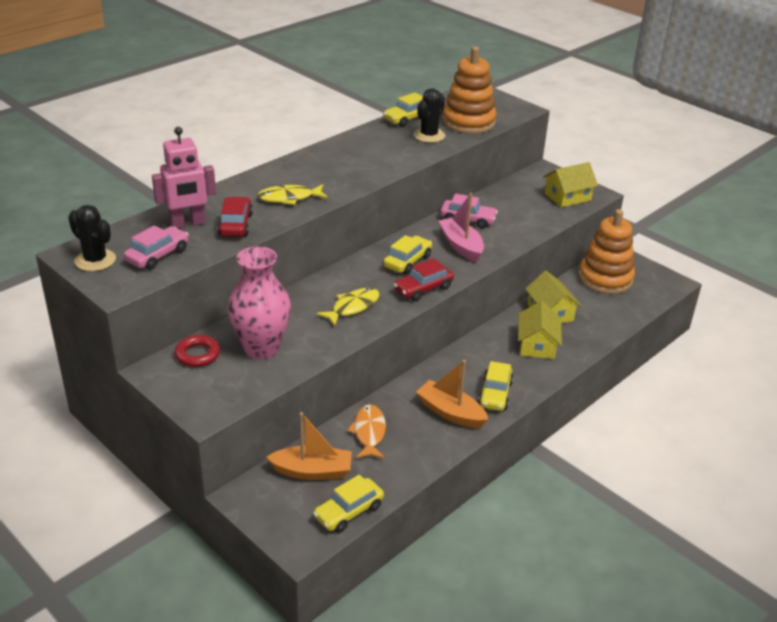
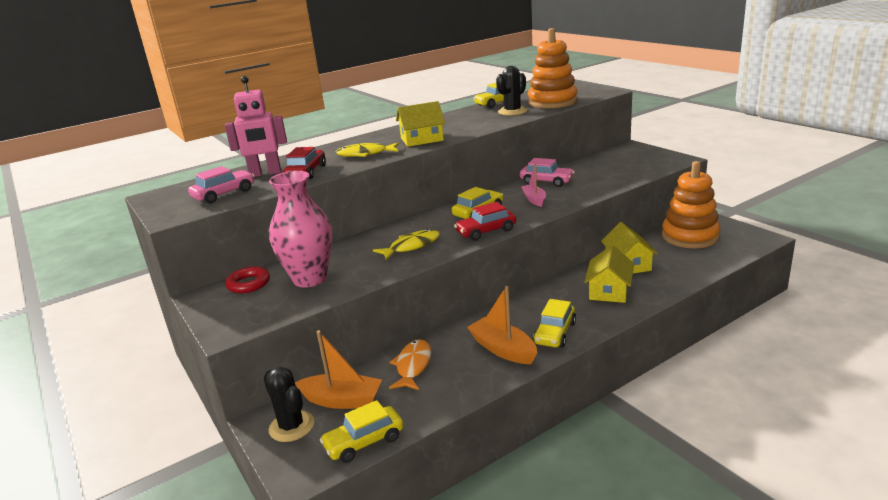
camera: 15 degrees right, 10 degrees down
black cactus [68,205,116,271] -> black cactus moved to [264,367,314,442]
pink boat [439,193,484,262] -> pink boat [521,163,546,207], size x0.64
yellow house [543,162,598,207] -> yellow house moved to [396,101,445,147]

